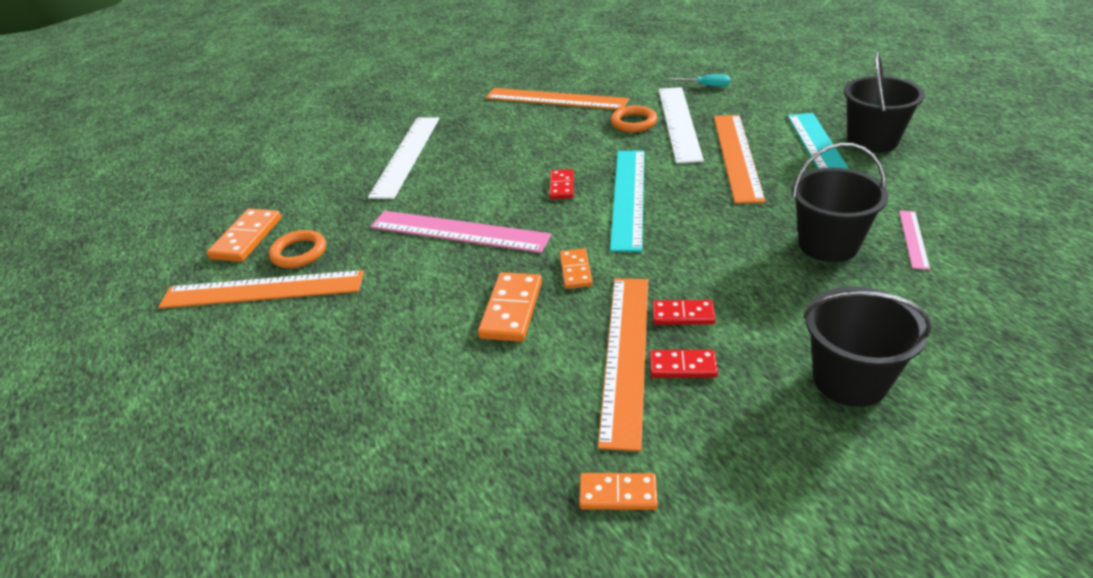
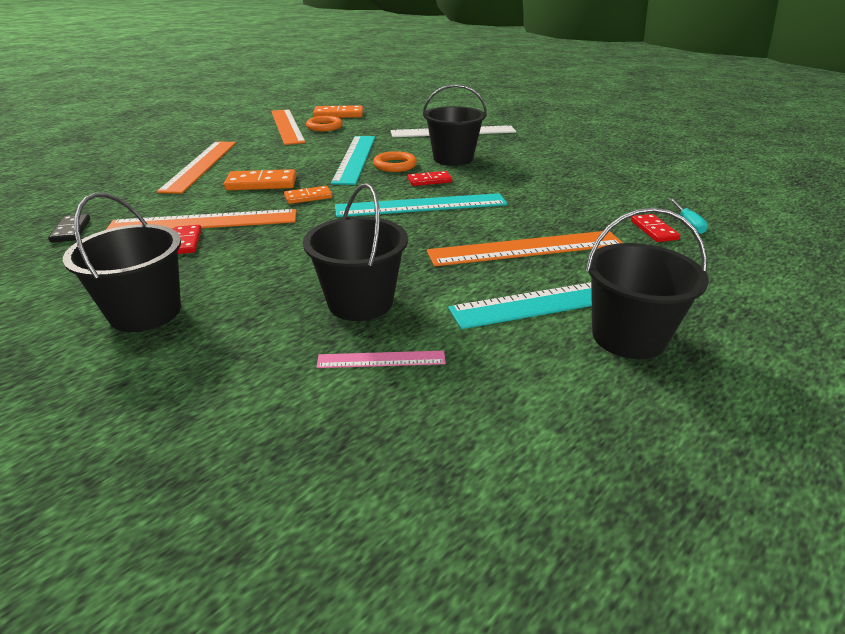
camera: 70 degrees right, 5 degrees down
pink ruler [370,211,552,253] -> turquoise ruler [331,136,375,185]
orange ruler [486,88,629,110] -> orange ruler moved to [157,142,236,194]
orange domino [579,473,658,510] -> black domino [48,214,90,242]
orange ring [611,105,657,132] -> orange ring moved to [373,151,417,172]
red domino [652,300,716,325] -> red domino moved to [631,214,680,242]
white ruler [659,87,704,164] -> none
none -> black bucket [423,84,487,166]

